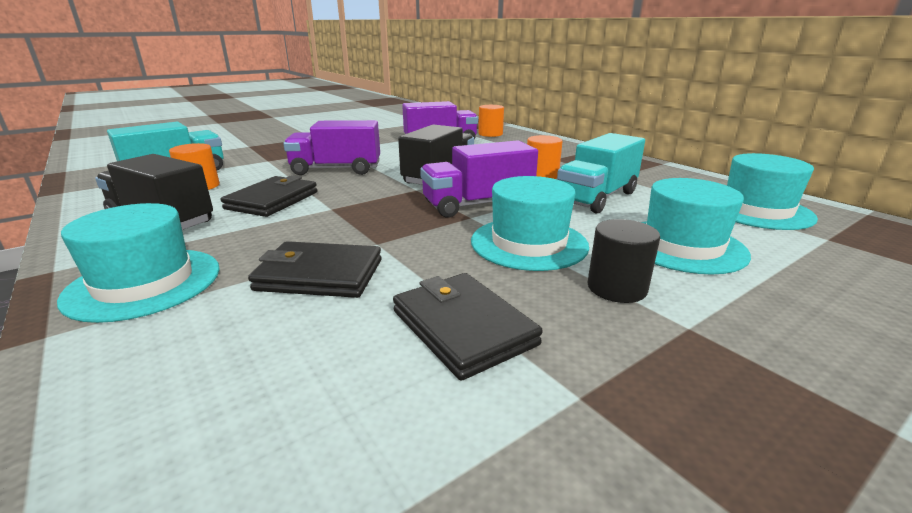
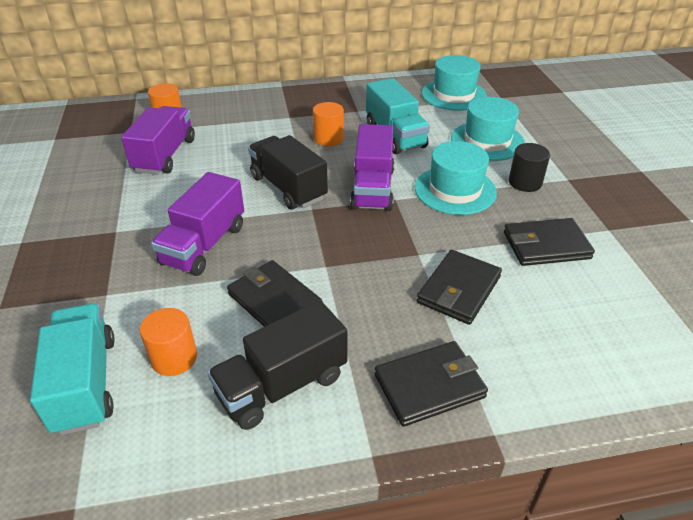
camera: 65 degrees left, 15 degrees up
turquoise hat [57,203,220,323] -> black wallet [375,341,488,427]

